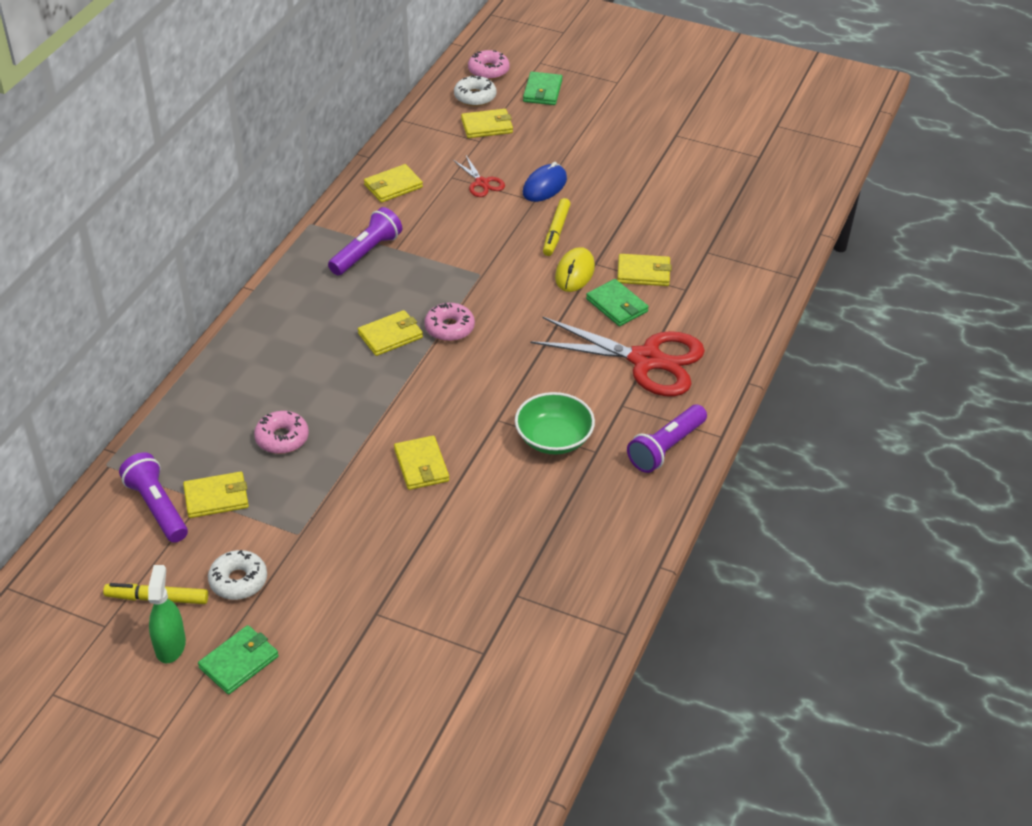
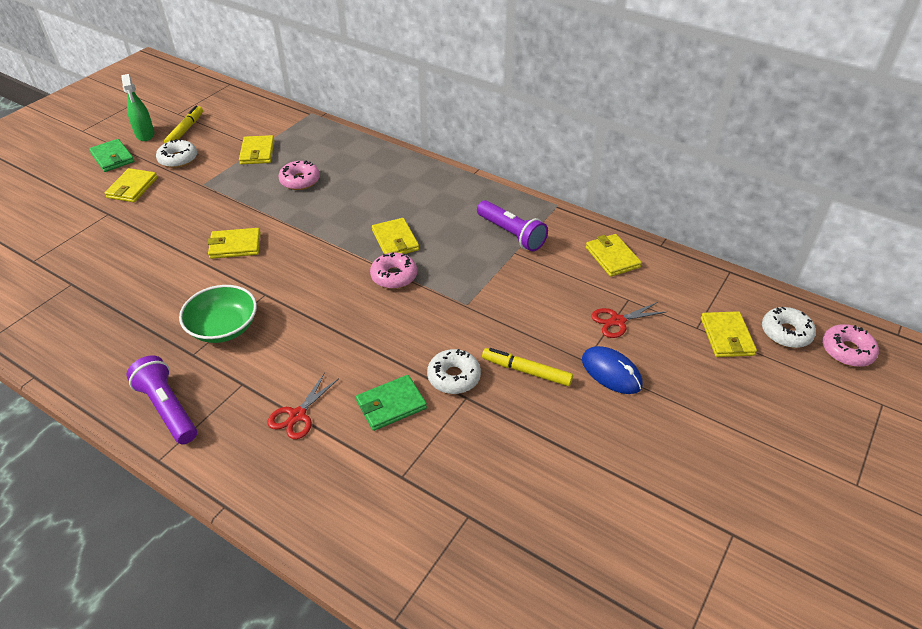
camera: 100 degrees right, 0 degrees up
purple flashlight [119,452,188,543] -> none
green spray bottle [148,565,186,663] -> green spray bottle turned 60 degrees clockwise [121,74,155,141]
green wallet [523,72,563,105] -> none
red scissors [530,316,705,396] -> red scissors [268,373,339,439], size x0.45
yellow mouse [555,247,595,292] -> white donut [427,349,481,394]
yellow wallet [617,254,672,286] -> yellow wallet moved to [105,168,158,202]

